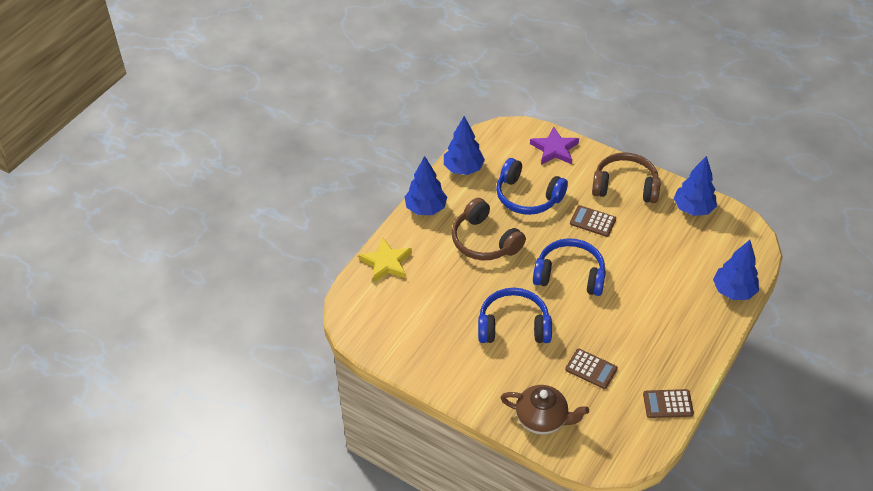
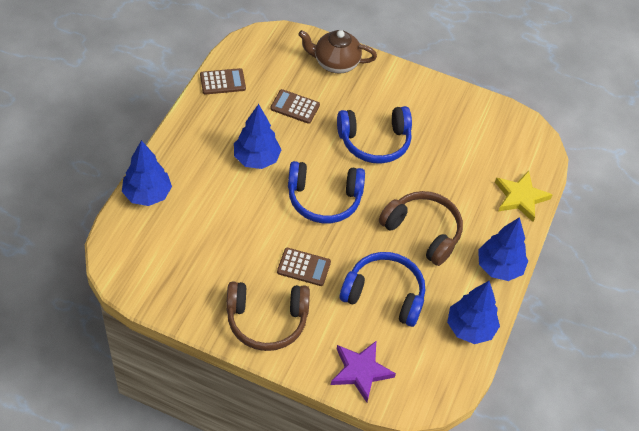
camera: 165 degrees right, 5 degrees up
blue tree [673,156,717,216] -> blue tree moved to [234,104,282,169]

